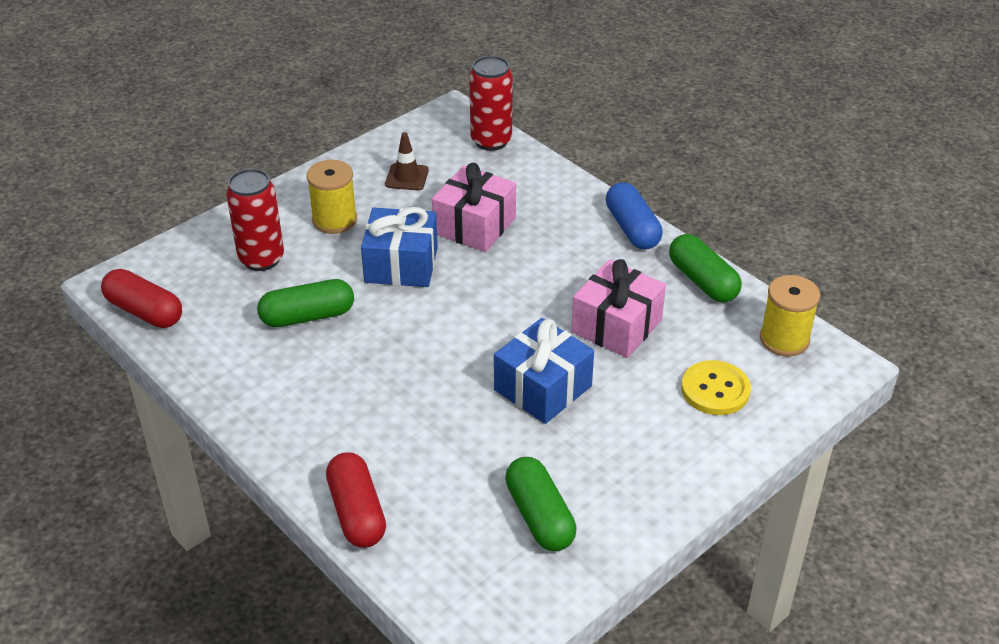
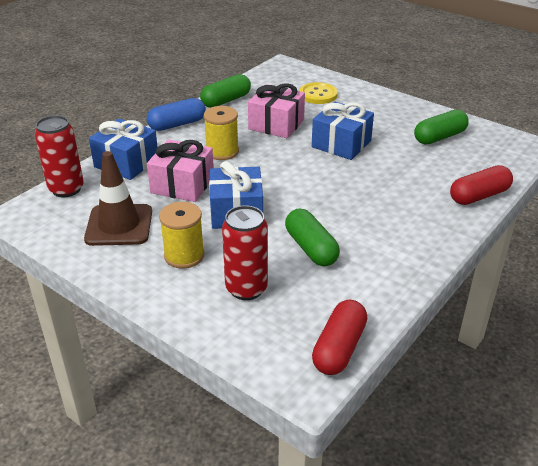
camera: 100 degrees left, 5 degrees down
brown traffic cone [385,132,429,190] -> brown traffic cone [84,151,152,246], size x1.80
yellow spool [760,275,820,356] -> yellow spool moved to [204,106,239,160]
none -> blue gift [89,119,158,180]

